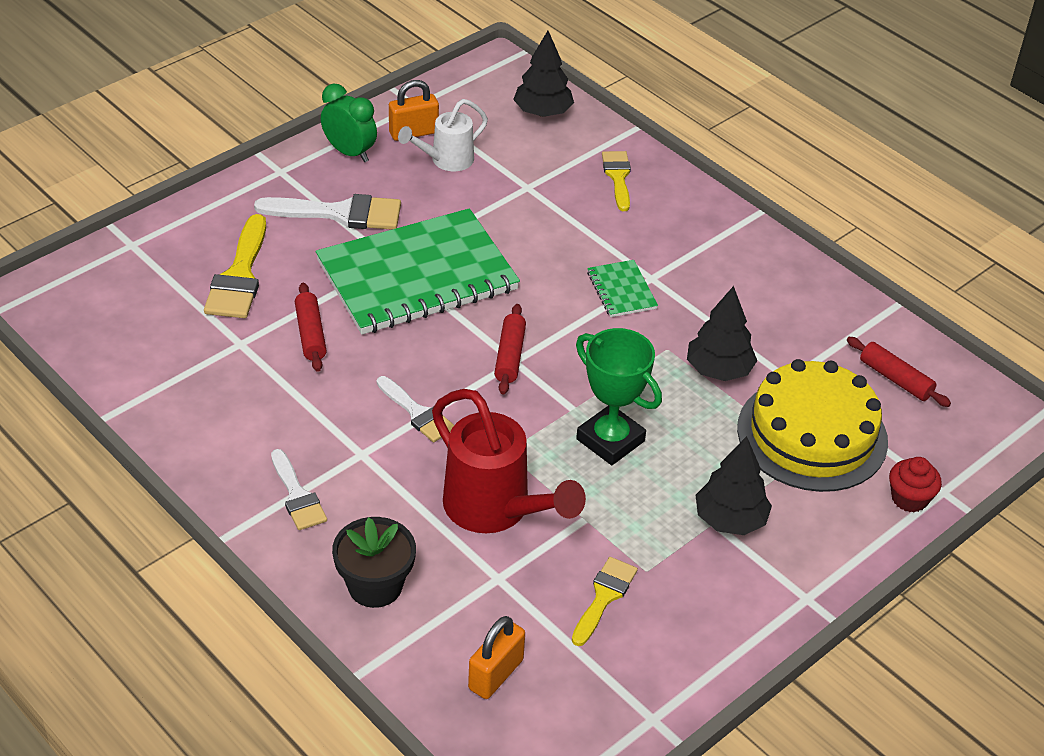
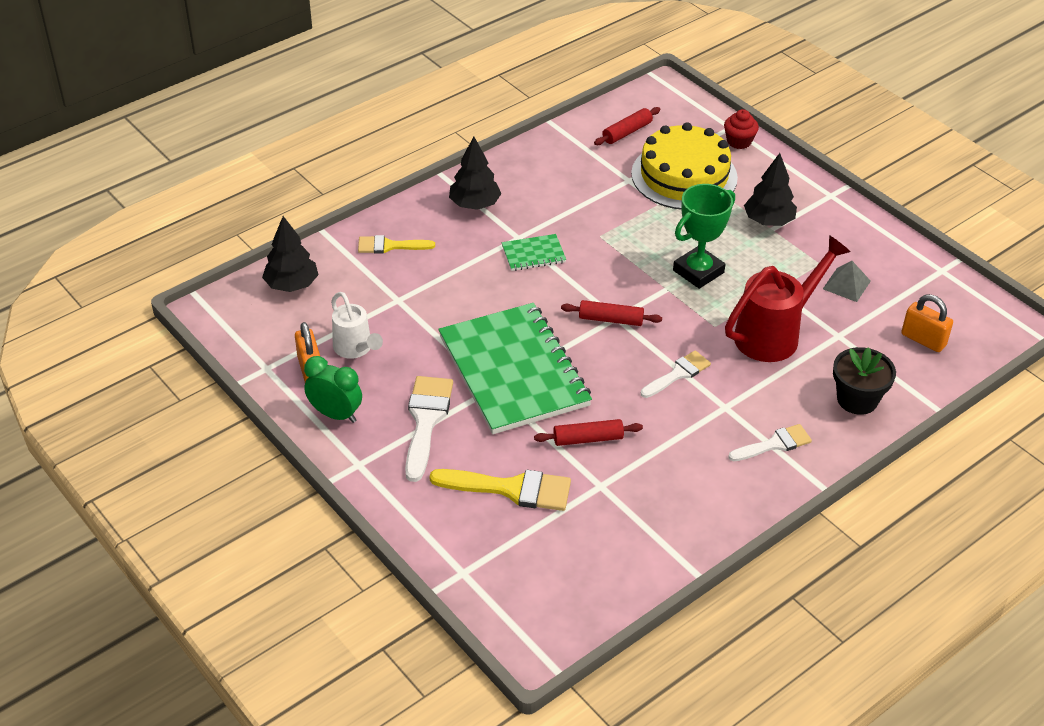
camera: 85 degrees left, 0 degrees up
green clock [321,84,377,162] -> green clock turned 75 degrees clockwise [304,356,362,423]
yellow brush [572,557,638,646] -> grey pyramid [823,261,871,302]
black tree [687,286,757,381] -> black tree moved to [449,137,501,210]

